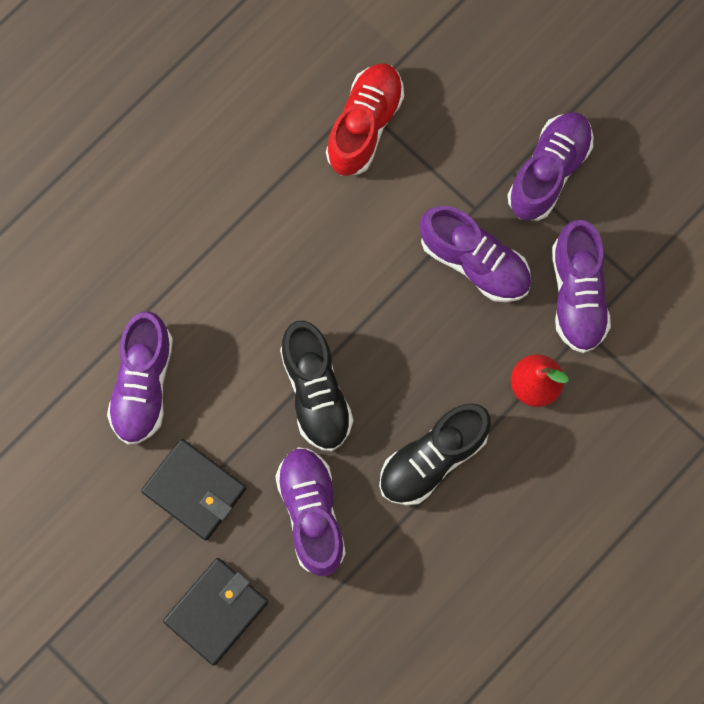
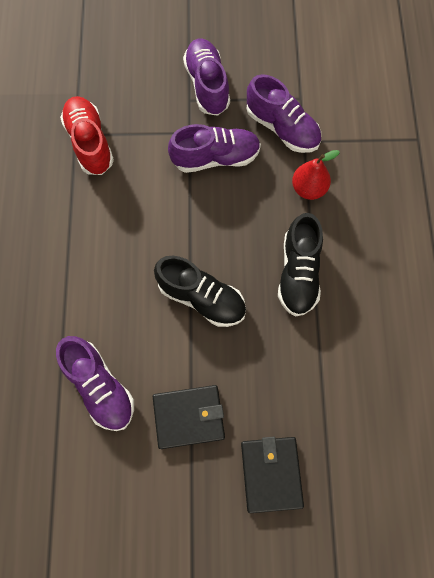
camera: 45 degrees left, 5 degrees down
purple shoe [275,447,346,576] -> none

